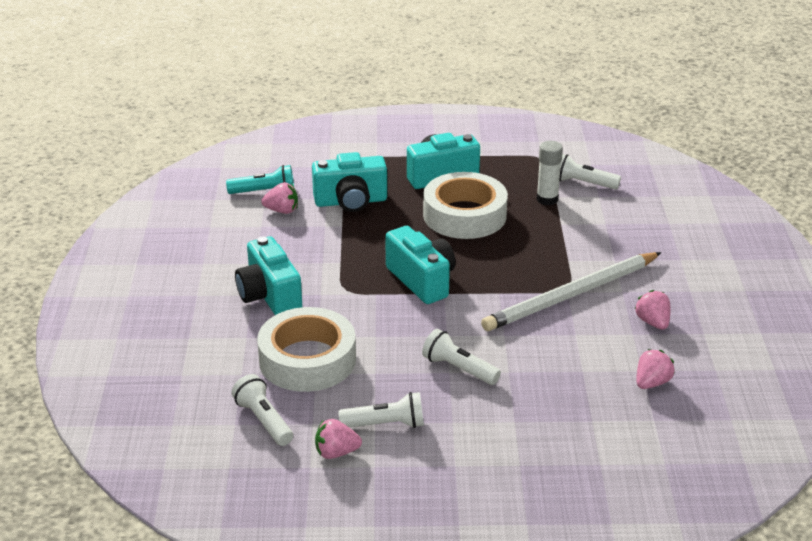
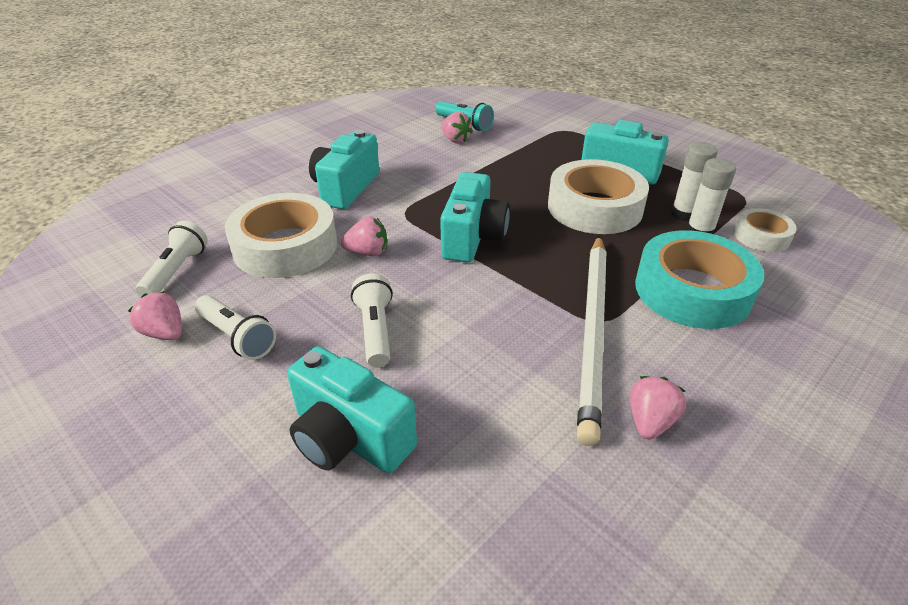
camera: 45 degrees right, 5 degrees up
turquoise camera [312,152,387,212] -> turquoise camera moved to [287,346,417,473]
white pencil [481,252,662,331] -> white pencil turned 90 degrees counterclockwise [577,236,607,446]
white flashlight [559,154,621,190] -> white tape [733,208,797,252]
pink strawberry [636,349,675,389] -> pink strawberry moved to [341,216,387,256]
none -> turquoise tape [635,230,764,329]
none -> white glue stick [671,142,718,221]

